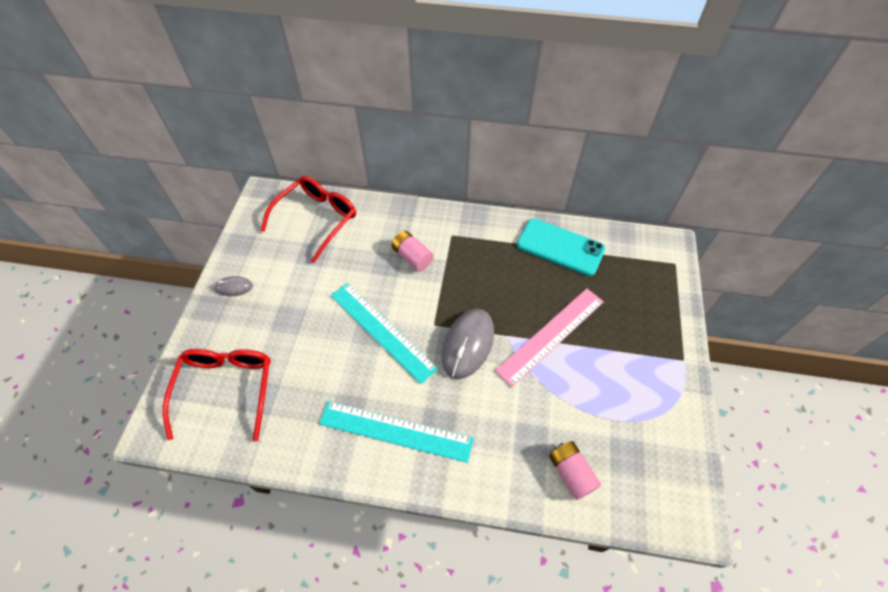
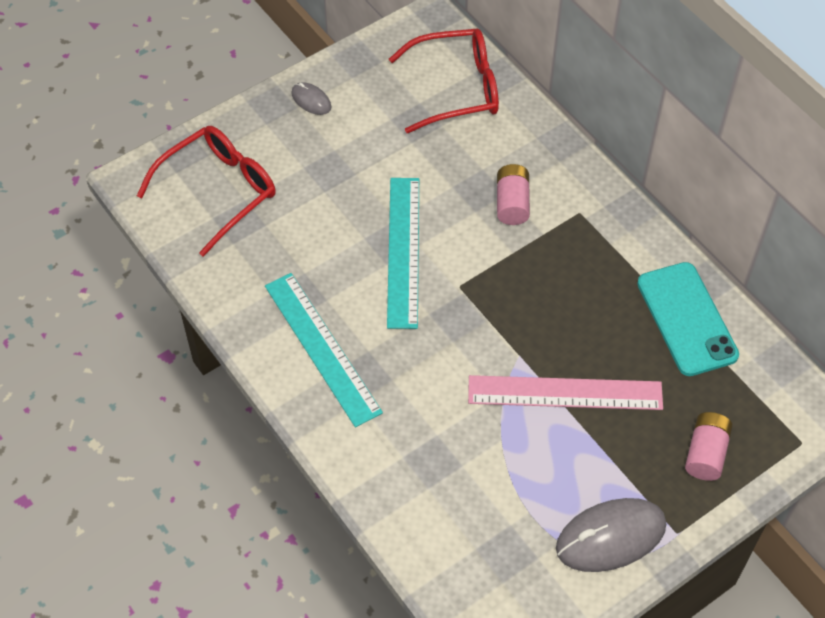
camera: 45 degrees right, 0 degrees up
grey mouse [442,309,494,379] -> grey mouse moved to [556,498,666,572]
pink battery [549,441,601,500] -> pink battery moved to [685,412,732,481]

